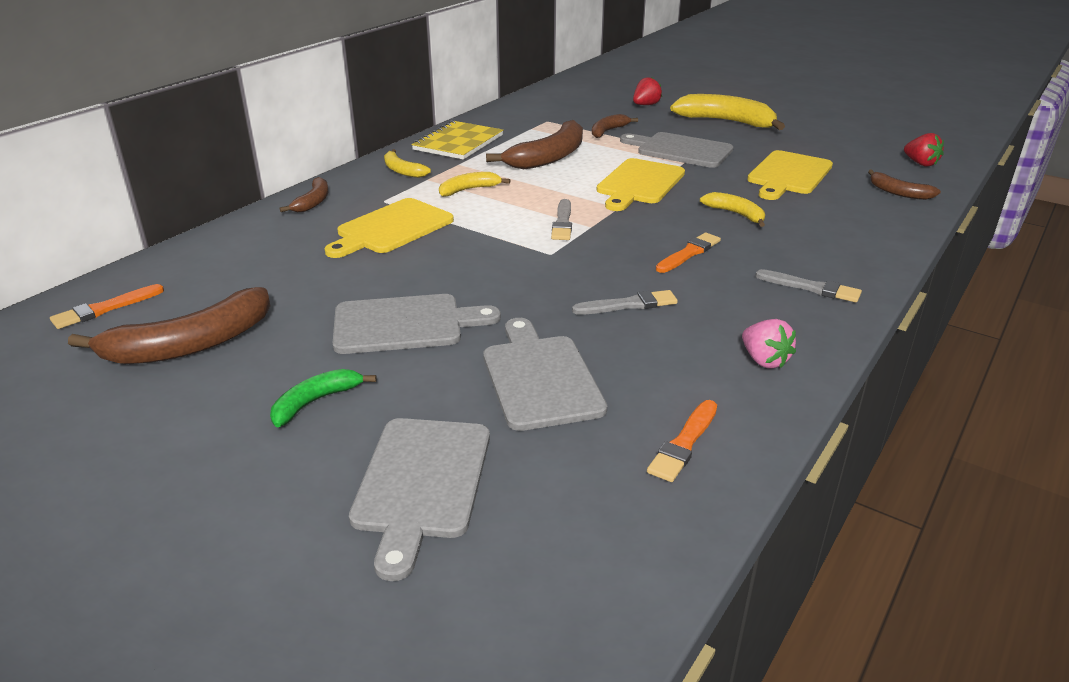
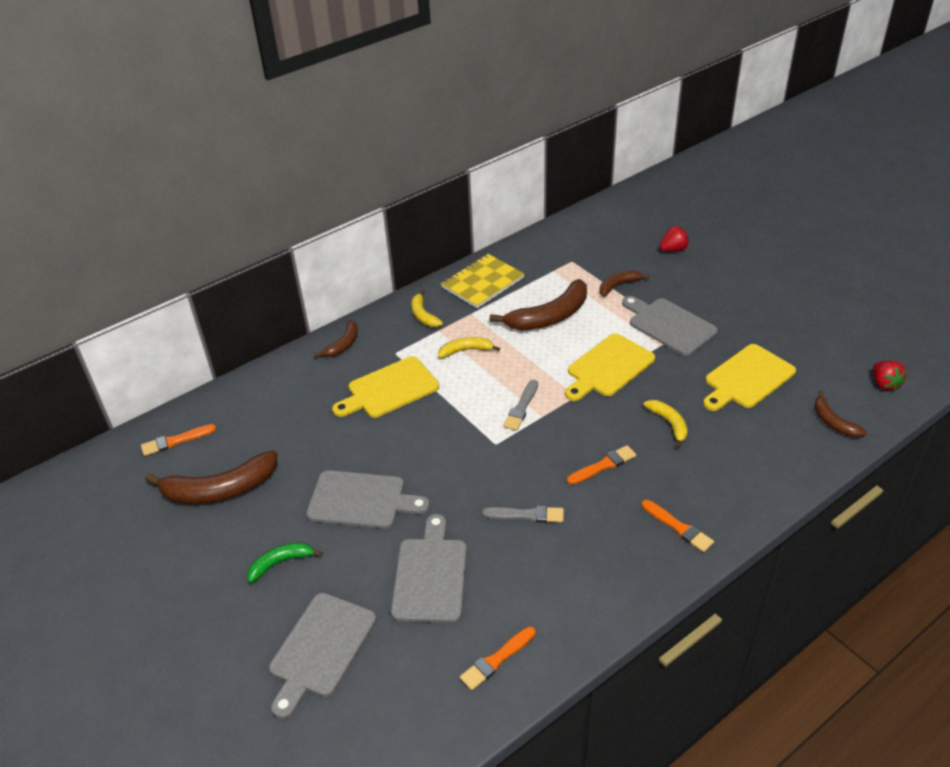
camera: 20 degrees right, 10 degrees up
yellow banana [670,94,785,130] -> none
pink strawberry [742,319,796,369] -> none
grey brush [755,269,862,303] -> orange brush [642,500,714,552]

